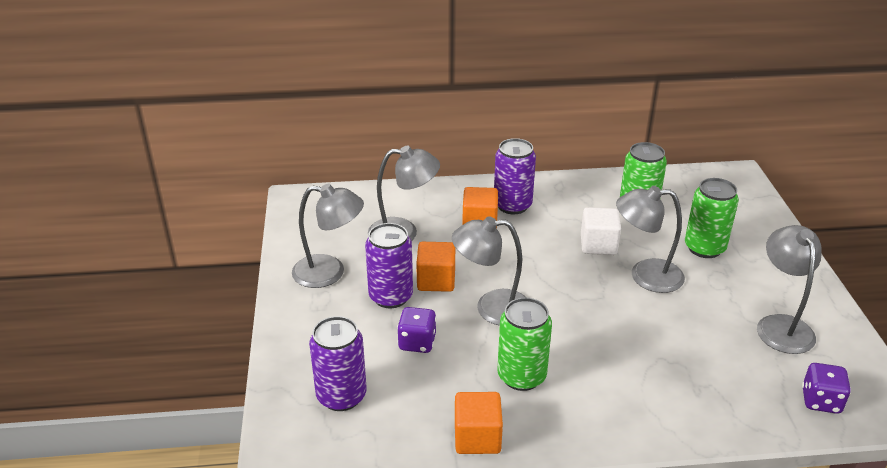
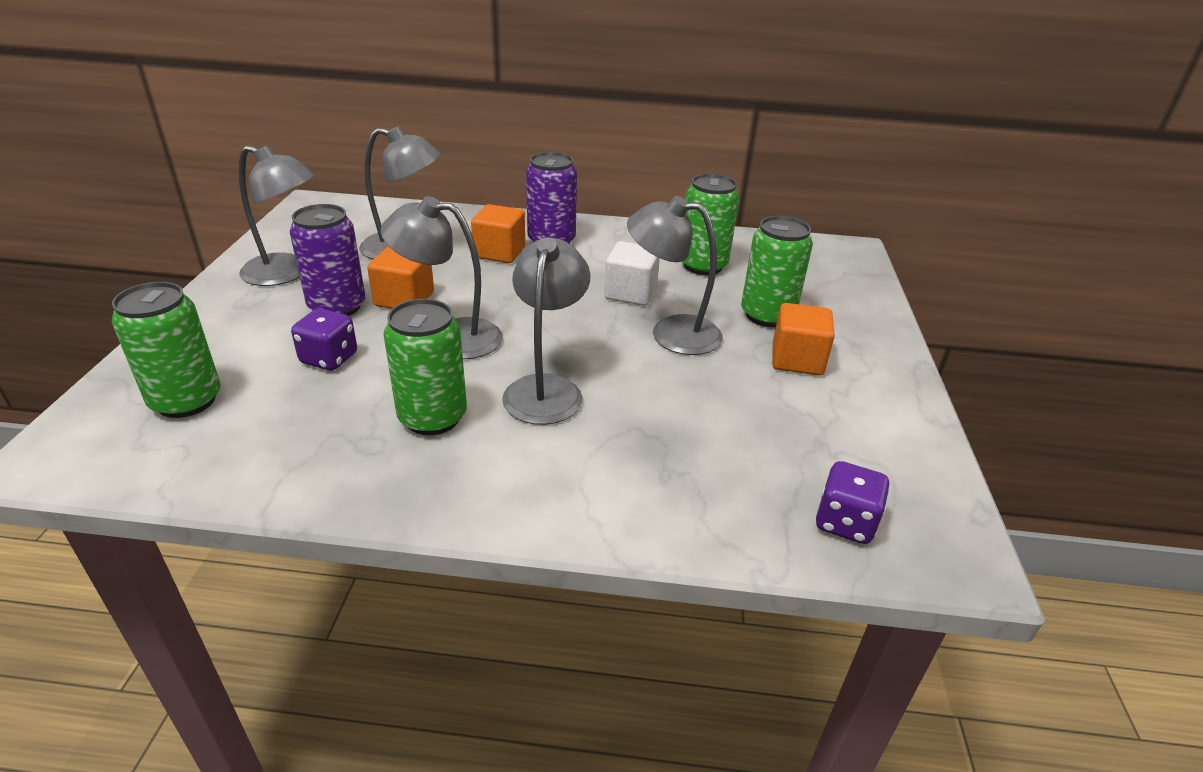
camera: 10 degrees right, 0 degrees up
purple can [309,316,367,411] -> green can [112,282,221,418]
orange cube [455,392,503,454] -> orange cube moved to [772,303,835,375]
grey lamp [757,225,822,354] -> grey lamp moved to [502,237,590,425]

